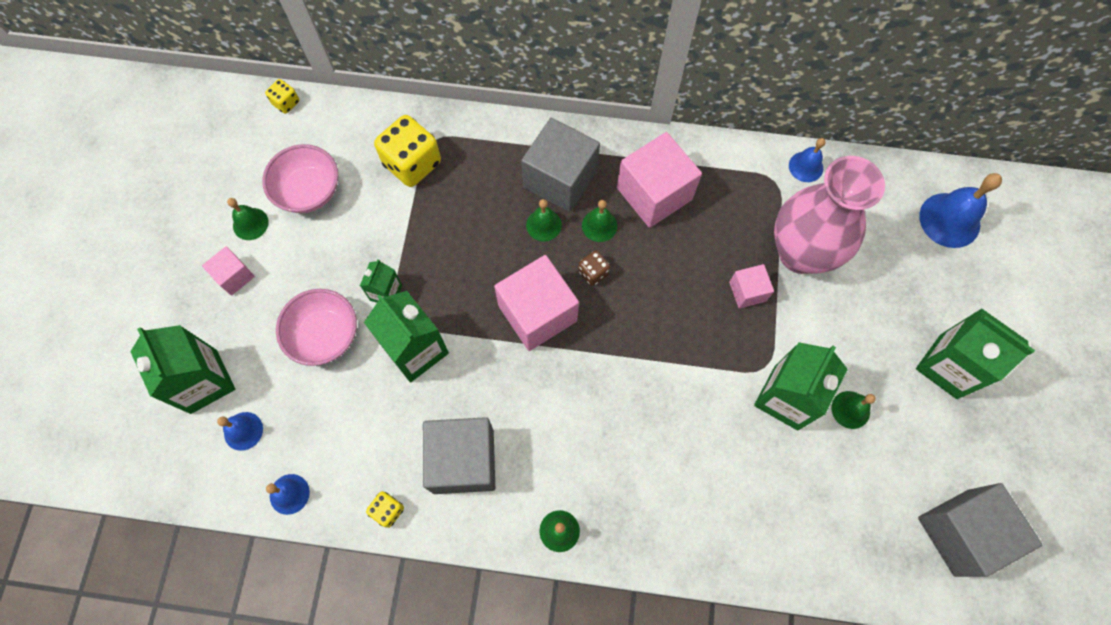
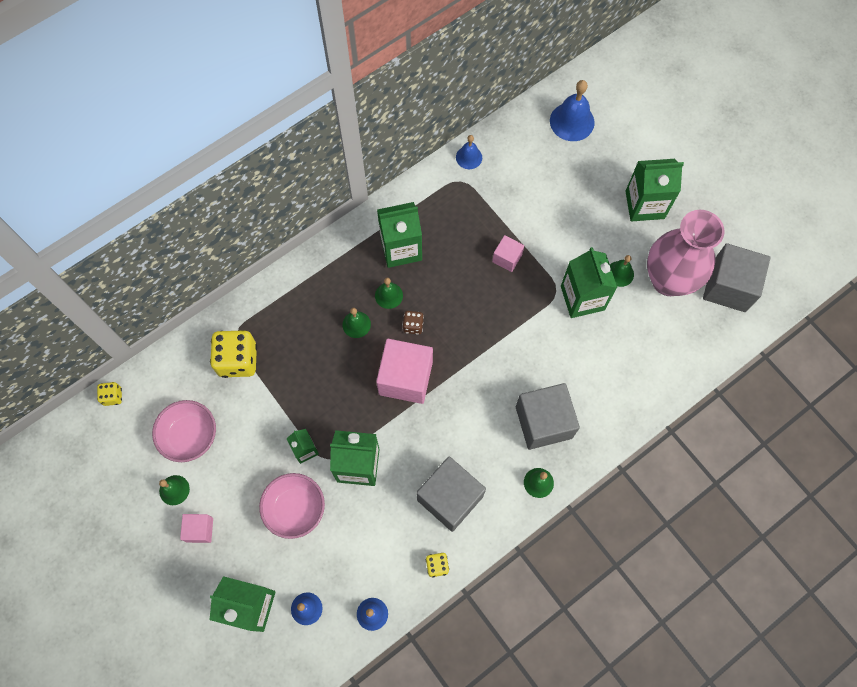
camera: 45 degrees left, 0 degrees up
grey cube [521,118,600,212] -> grey cube moved to [516,383,580,450]
pink cube [617,132,702,228] -> green carton [377,202,422,268]
pink vase [774,156,885,274] -> pink vase moved to [647,210,724,296]

